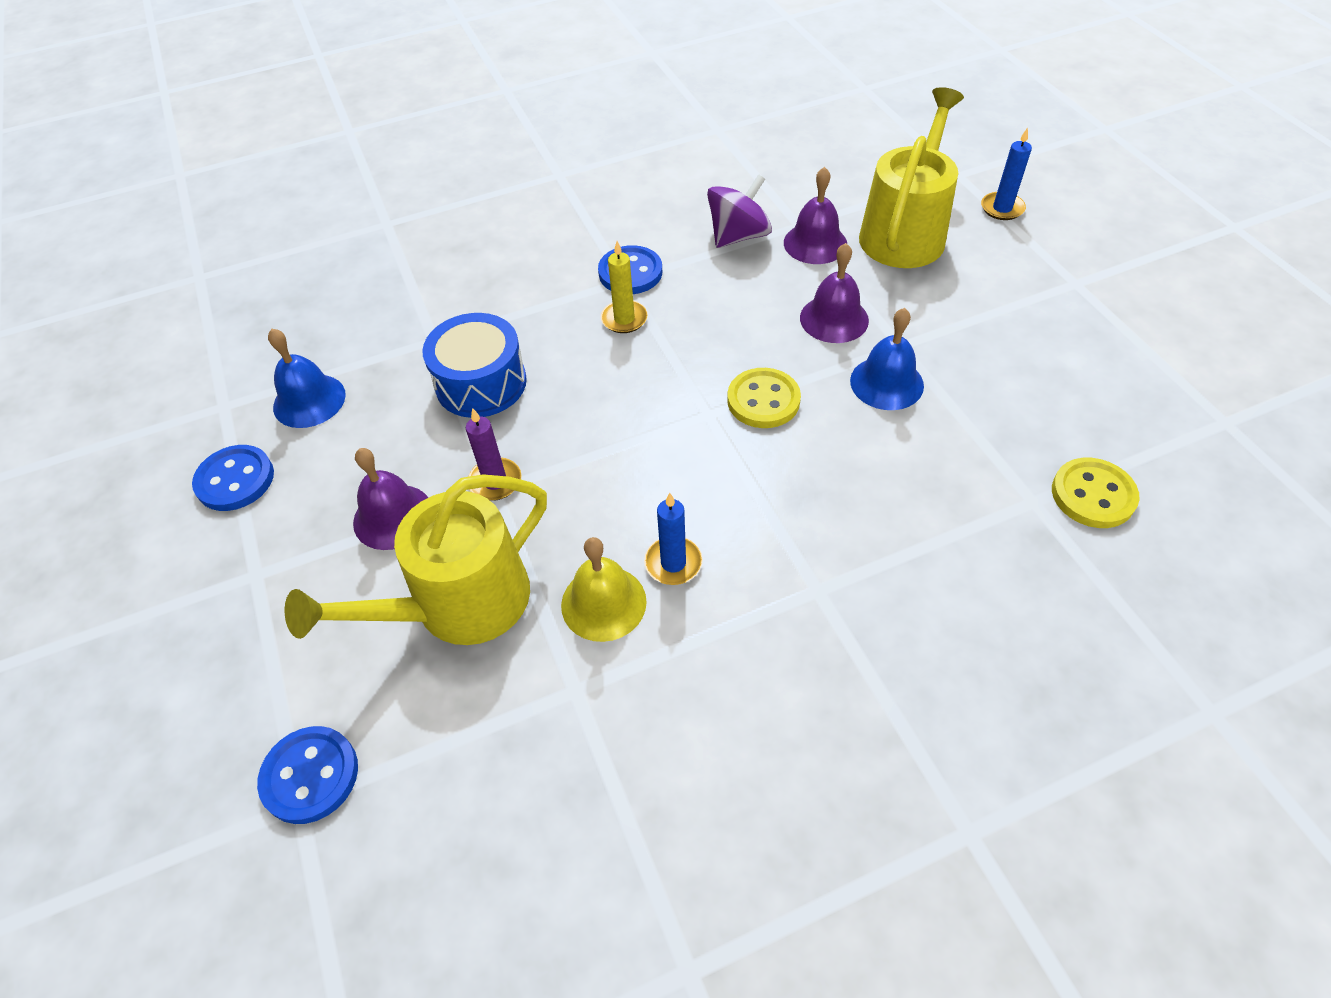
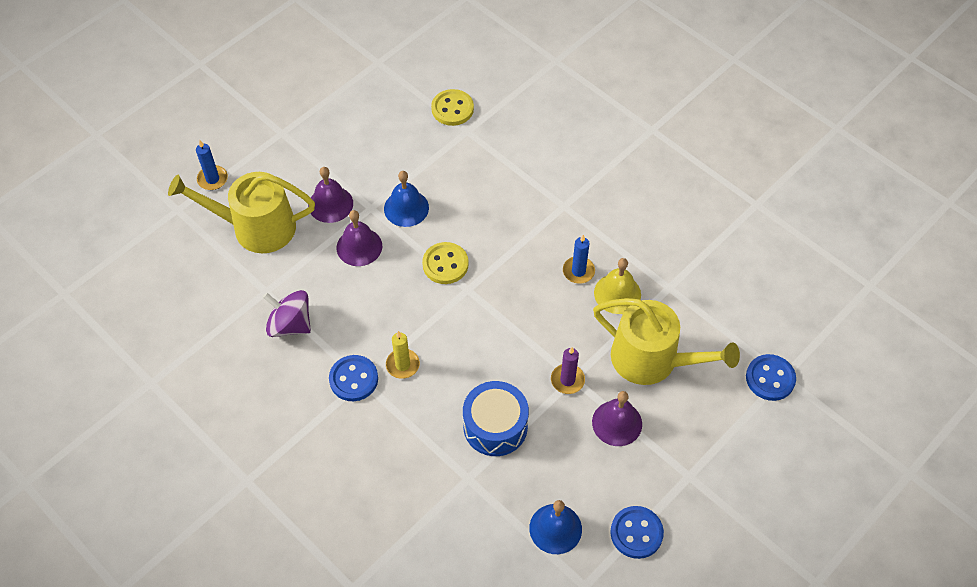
camera: 115 degrees left, 5 degrees up
purple bell [784,167,847,264] -> purple bell moved to [308,167,353,223]

